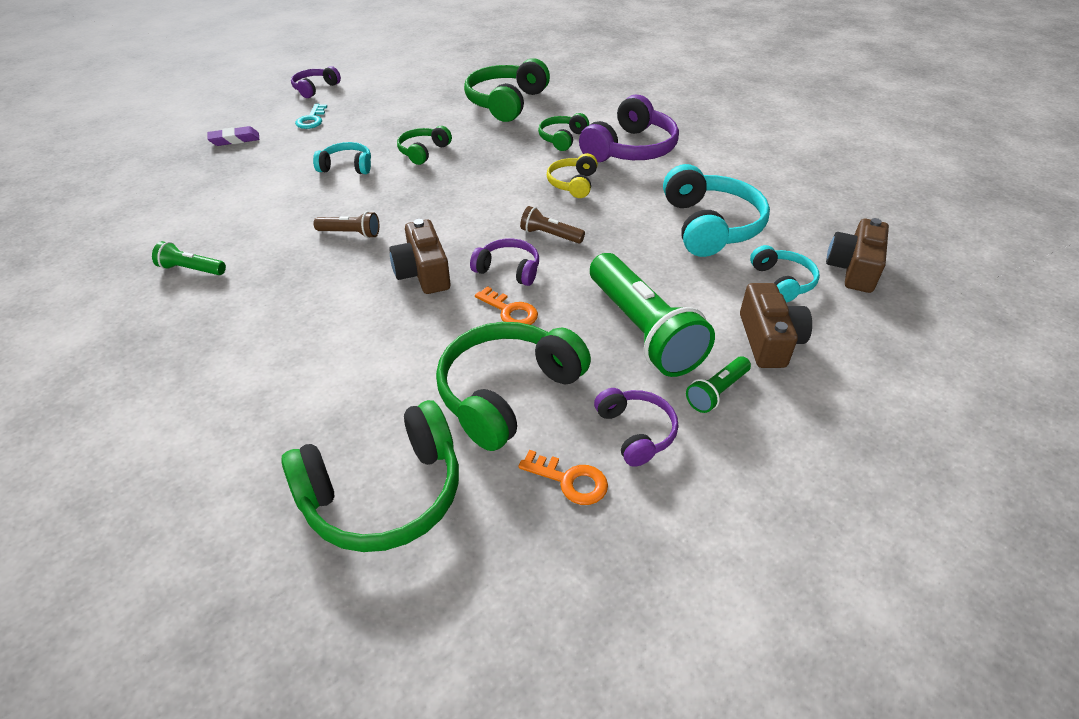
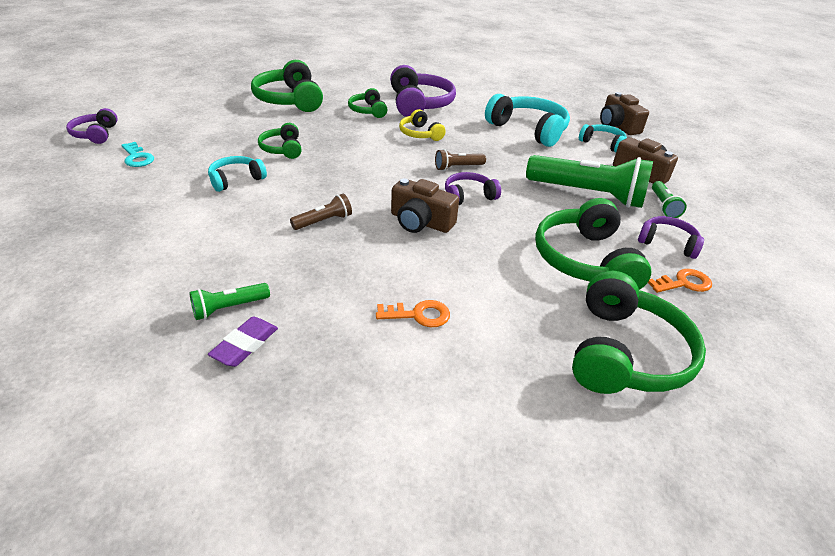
camera: 45 degrees left, 5 degrees down
purple eraser [207,126,259,146] -> purple eraser moved to [208,317,278,367]
orange key [475,286,538,325] -> orange key moved to [376,300,450,327]

